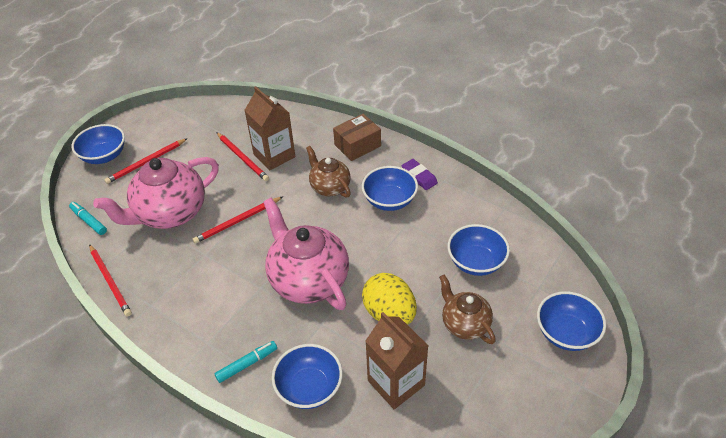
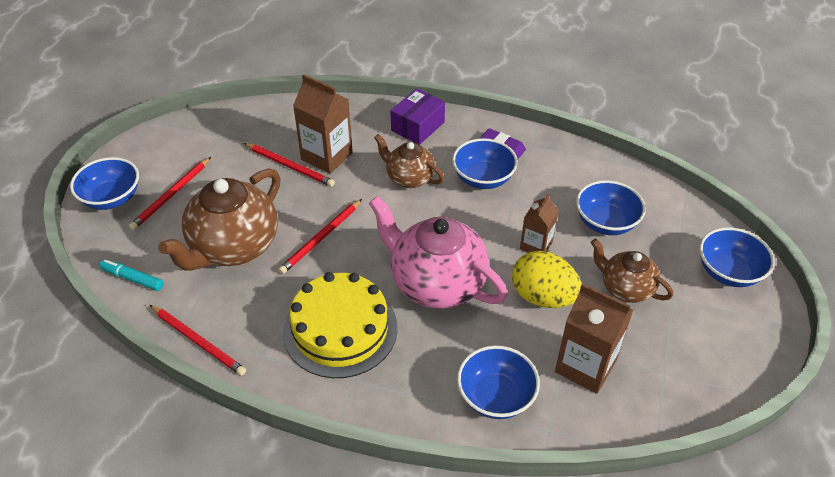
camera: 20 degrees left, 0 degrees up
pink teapot [93,157,219,229] -> brown teapot [158,168,280,271]
turquoise marker [214,341,277,383] -> none
brown box [333,114,381,161] -> purple box [390,89,445,145]
none -> yellow cake [283,272,397,378]
none -> brown carton [520,194,559,253]

